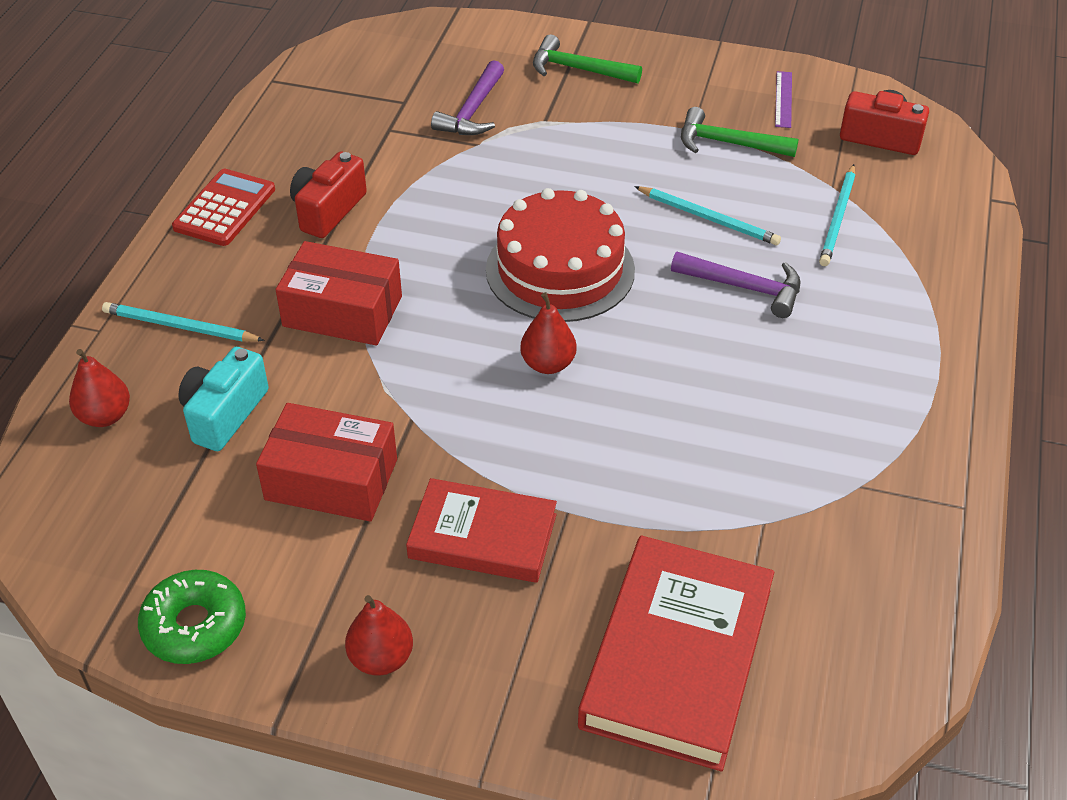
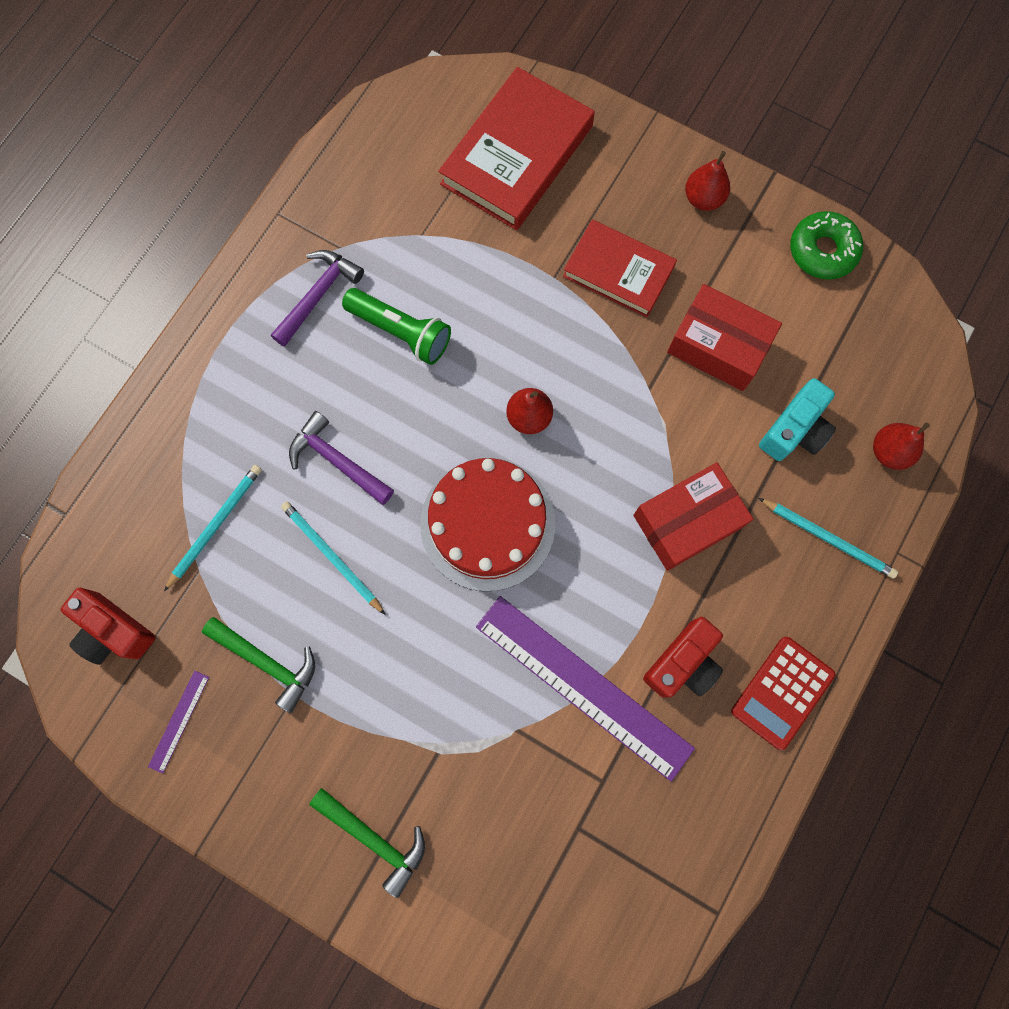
camera: 165 degrees left, 30 degrees up
red box [276,241,402,345] -> red box turned 60 degrees counterclockwise [633,463,753,571]
purple hammer [431,60,504,135] -> purple hammer moved to [271,250,364,347]
none -> green flashlight [342,288,451,365]
none -> purple ruler [476,596,695,782]

